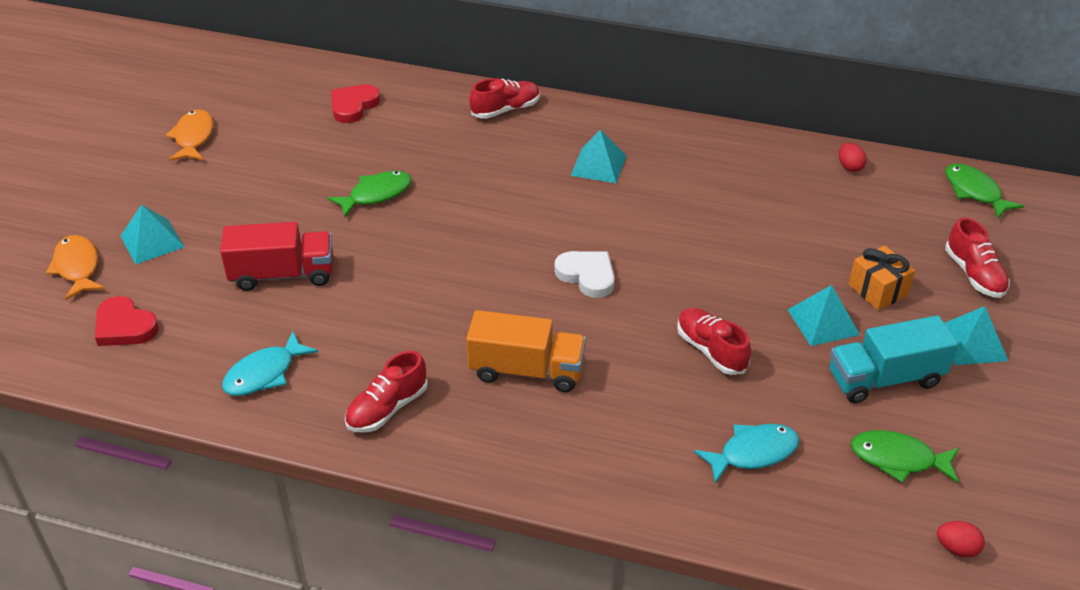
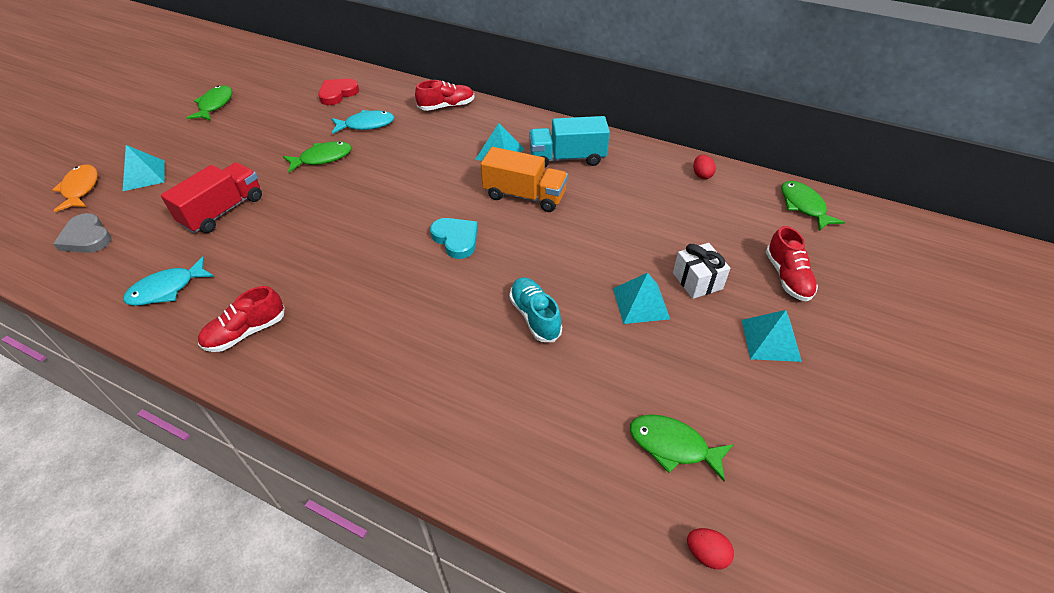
camera: 10 degrees right, 5 degrees up
red heart [95,296,159,346] -> grey heart [53,213,111,253]
orange fish [165,109,214,161] -> green fish [187,85,232,121]
red truck [220,222,333,291] -> red truck turned 60 degrees counterclockwise [161,162,262,233]
orange truck [466,310,586,392] -> orange truck moved to [481,147,568,212]
white heart [554,251,615,298] -> turquoise heart [430,218,478,259]
red shoe [677,308,751,375] -> turquoise shoe [509,277,562,342]
turquoise fish [694,424,800,484] -> turquoise fish moved to [331,110,394,134]
turquoise truck [830,315,958,403] -> turquoise truck moved to [529,116,610,168]
orange gift [849,246,915,310] -> white gift [673,243,731,299]

